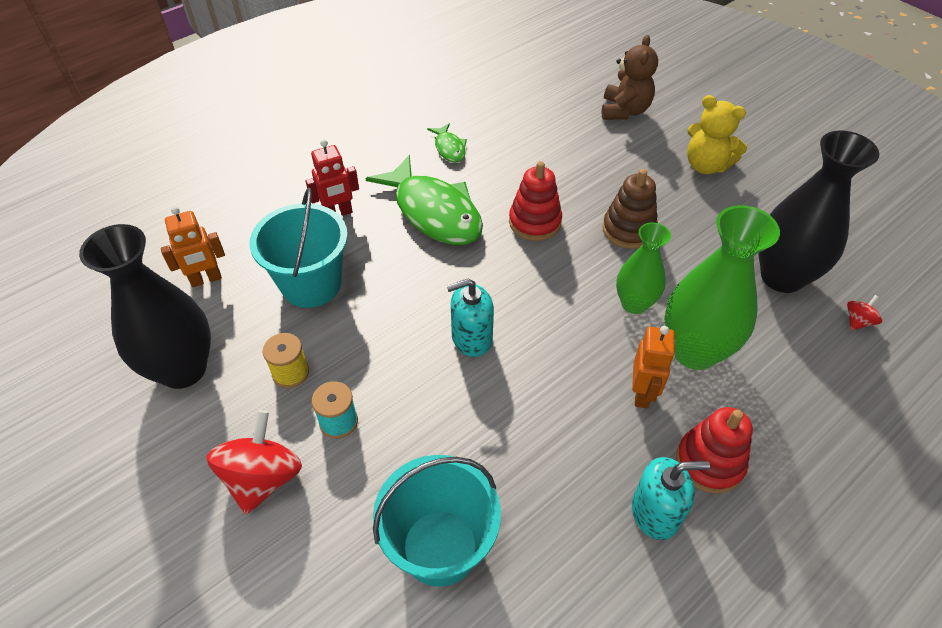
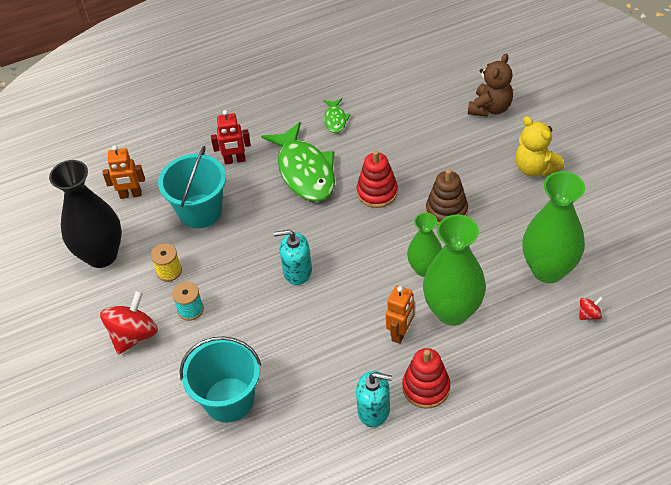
camera: 20 degrees right, 0 degrees up
black vase [758,131,879,293] -> green vase [522,171,585,283]

